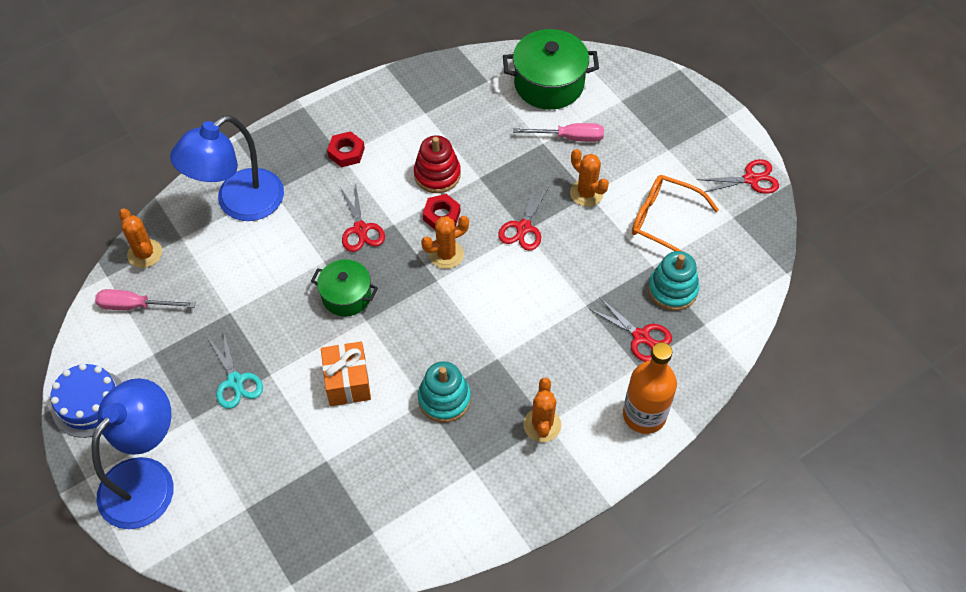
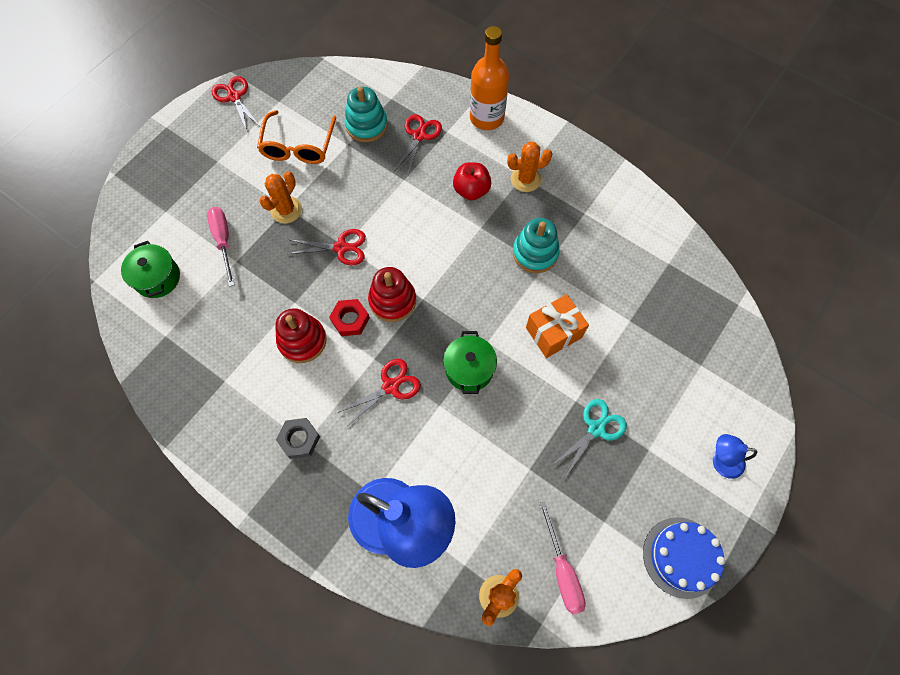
camera: 110 degrees left, 10 degrees up
blue lamp [91,378,174,529] -> blue lamp [713,434,757,479], size x0.46
red nut [327,131,365,167] -> grey nut [276,418,320,459]
orange cactus [421,216,469,269] -> red stacking toy [368,267,416,322]
green pot [503,29,599,110] -> green pot [121,241,180,298], size x0.63
none -> red apple [453,162,491,200]

